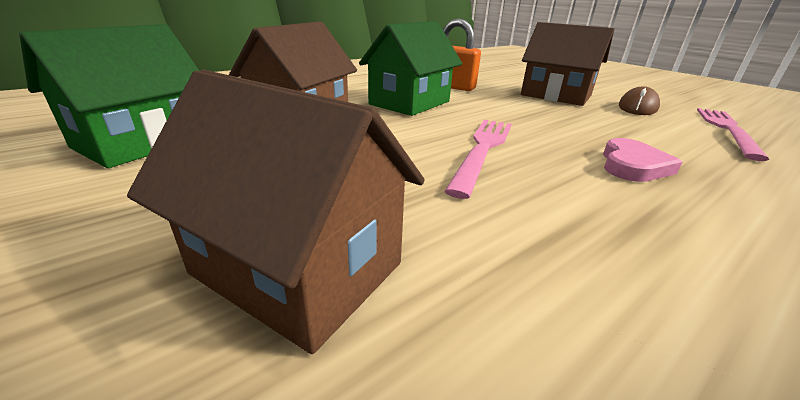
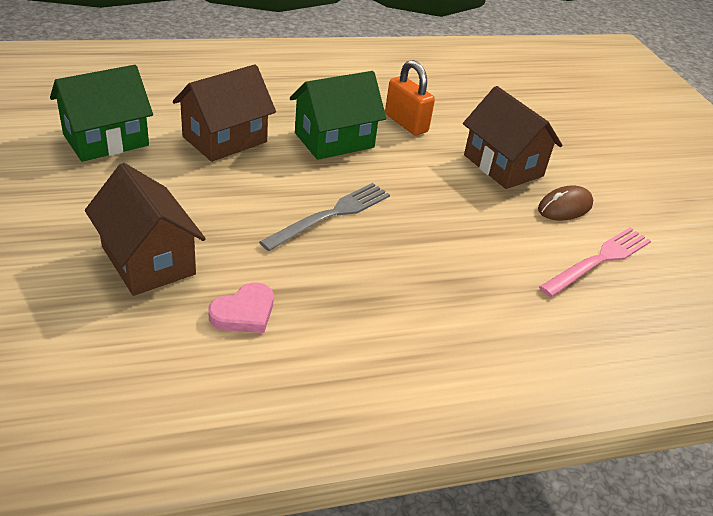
camera: 20 degrees right, 10 degrees up
pink fork [444,120,512,199] -> grey fork [259,183,390,251]
pink heart [603,138,682,182] -> pink heart moved to [208,283,274,333]

